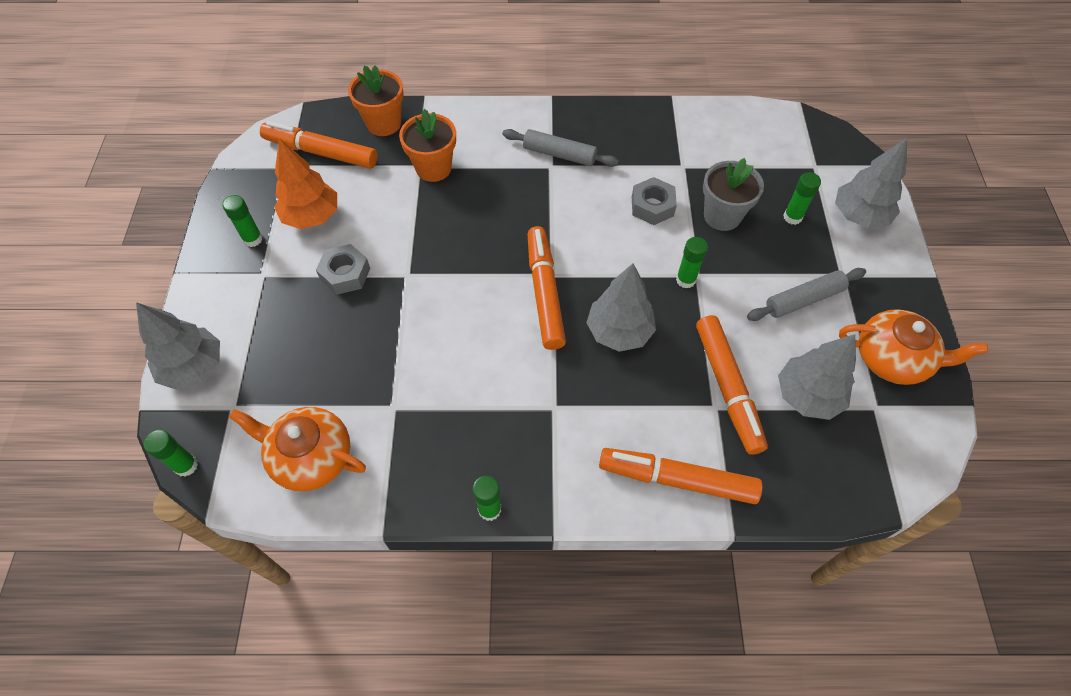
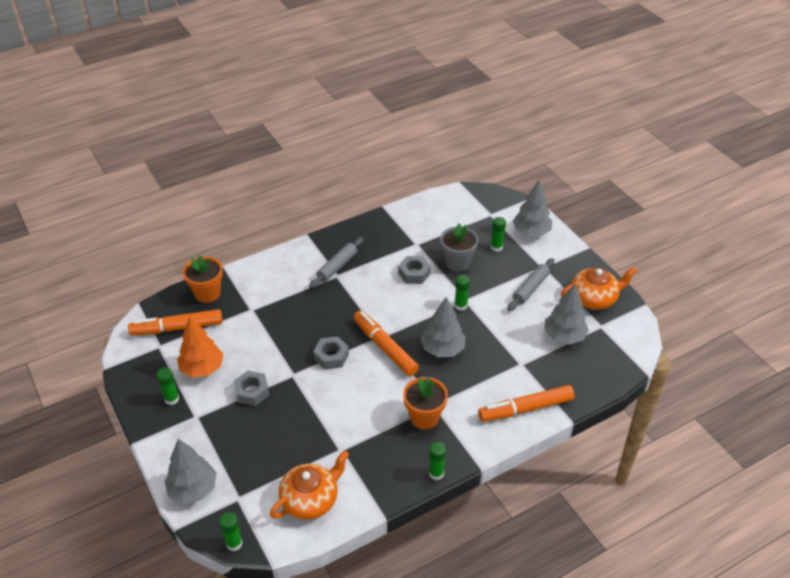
camera: 30 degrees left, 15 degrees down
orange teapot [229,407,366,491] -> orange teapot turned 150 degrees clockwise [270,450,349,520]
orange flower pot [399,109,456,182] -> orange flower pot moved to [403,377,448,429]
grey rolling pin [502,129,619,167] -> grey rolling pin turned 45 degrees counterclockwise [309,237,364,288]
orange marker [696,315,768,455] -> none
none -> grey nut [313,336,349,370]

